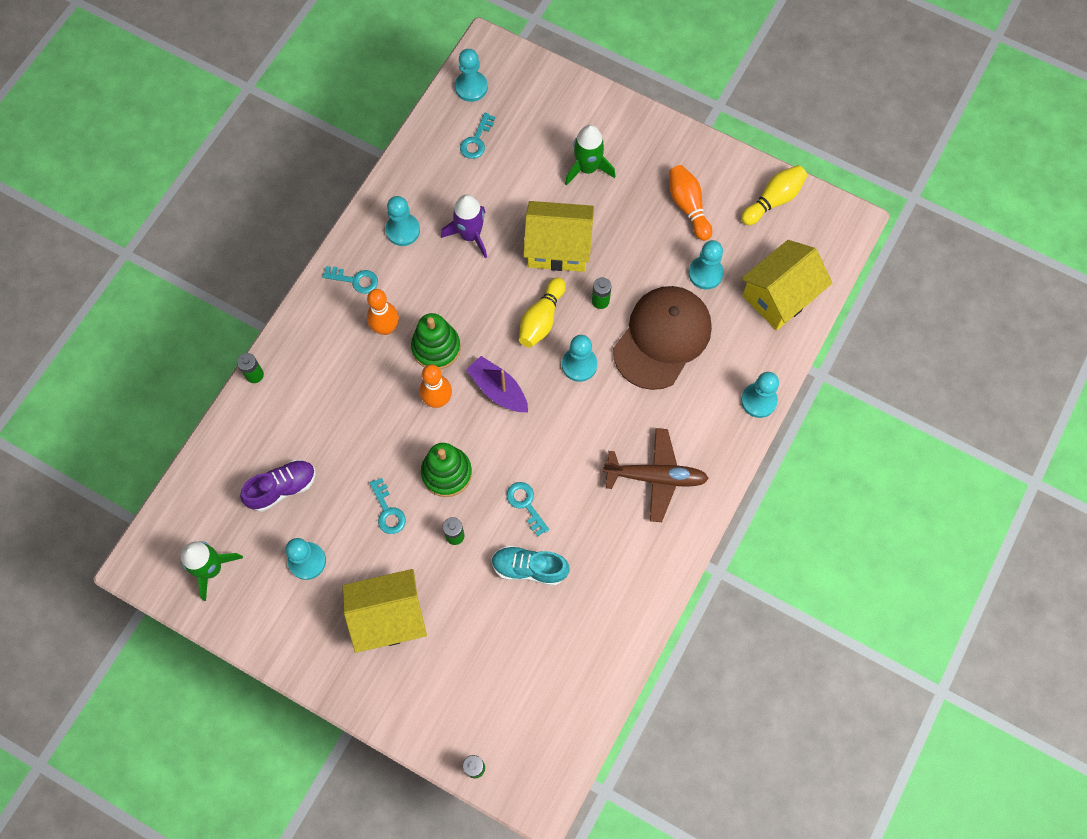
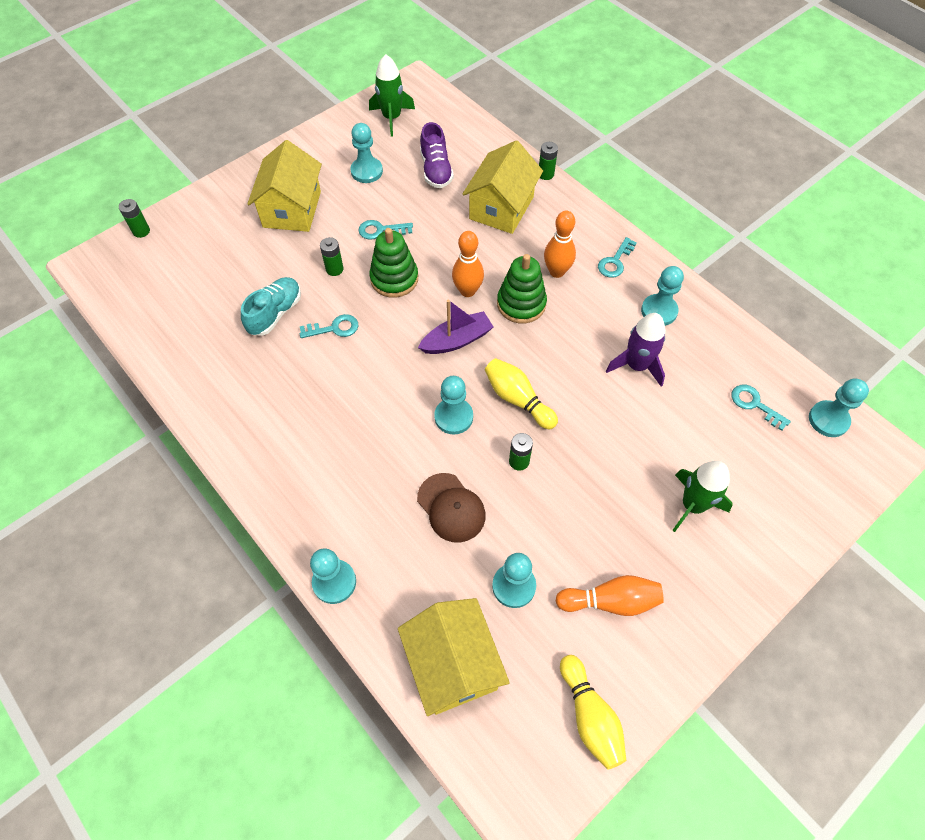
camera: 110 degrees right, 10 degrees down
yellow house [523,201,594,272] -> yellow house moved to [463,140,543,234]
brown plane [603,428,709,522] -> none
brown cap [613,286,712,390] -> brown cap [417,473,486,542], size x0.58

